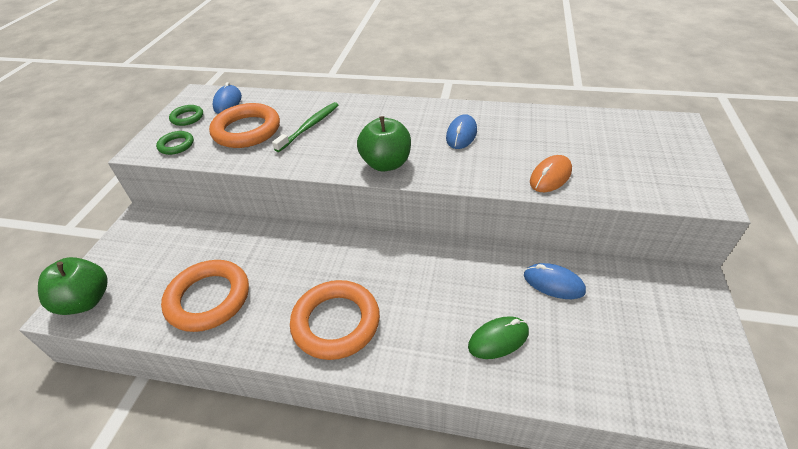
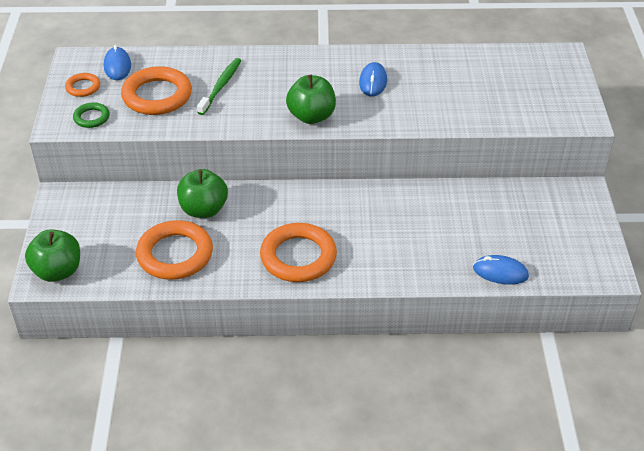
camera: 15 degrees left, 0 degrees up
green ring [169,105,203,126] -> orange ring [65,73,100,97]
green mouse [468,316,529,359] -> none
blue mouse [524,263,586,299] -> blue mouse moved to [473,255,529,285]
orange mouse [530,155,572,192] -> none
none -> green apple [177,169,228,218]

